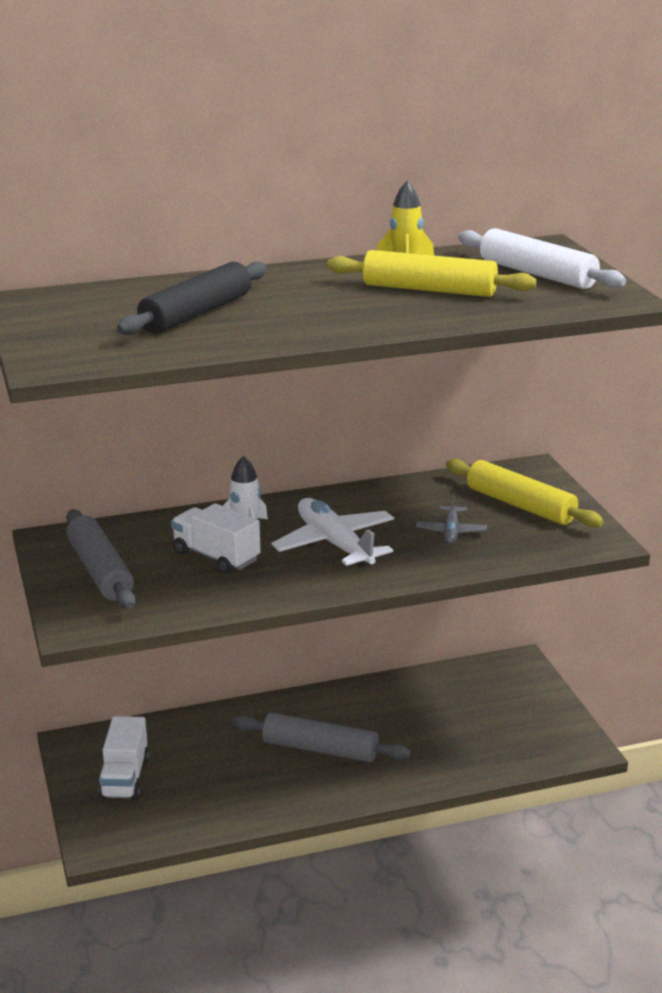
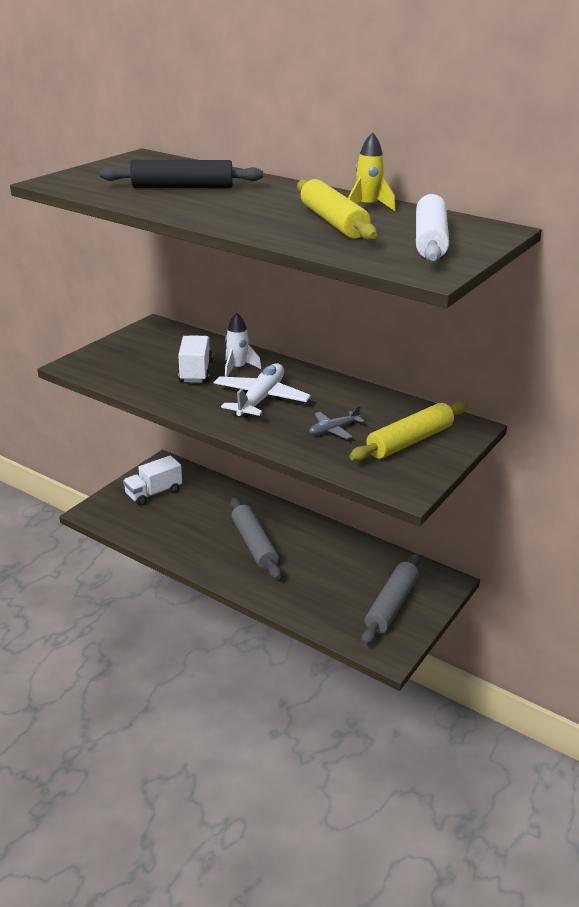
camera: 50 degrees right, 5 degrees up
grey rolling pin [66,509,135,609] -> grey rolling pin moved to [361,553,420,645]
yellow rolling pin [446,459,604,527] -> yellow rolling pin turned 45 degrees clockwise [349,401,467,461]

